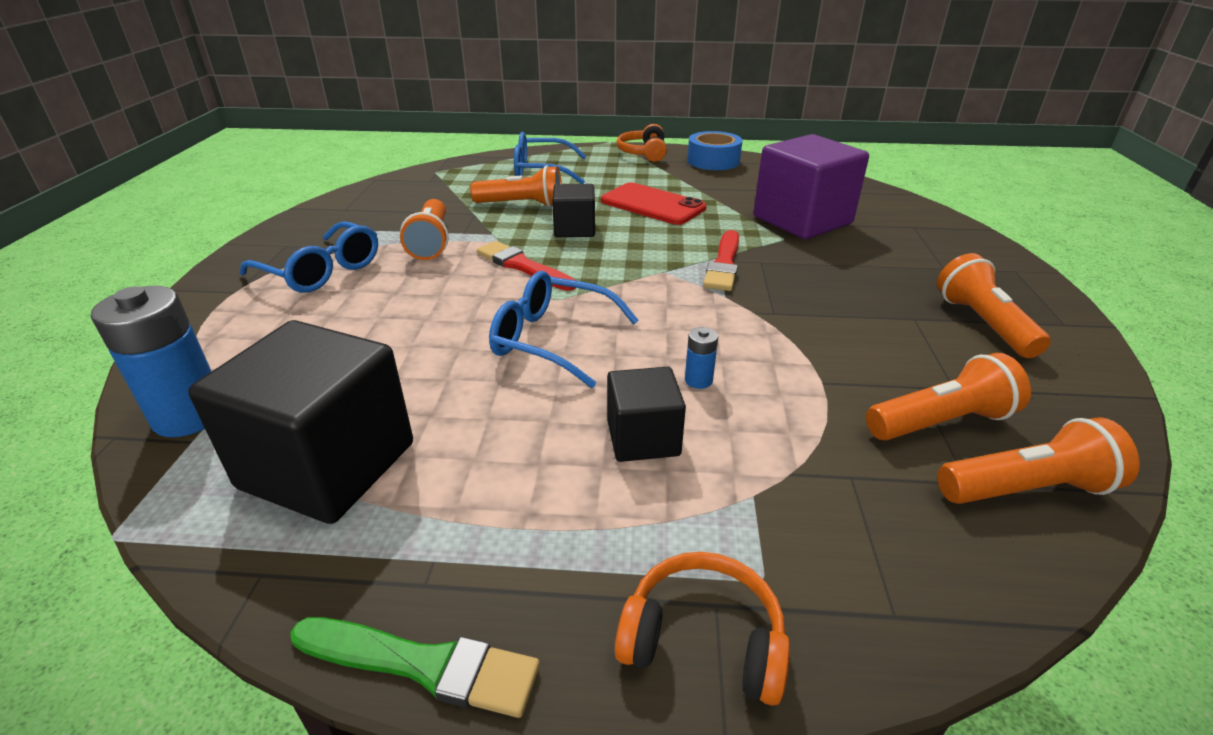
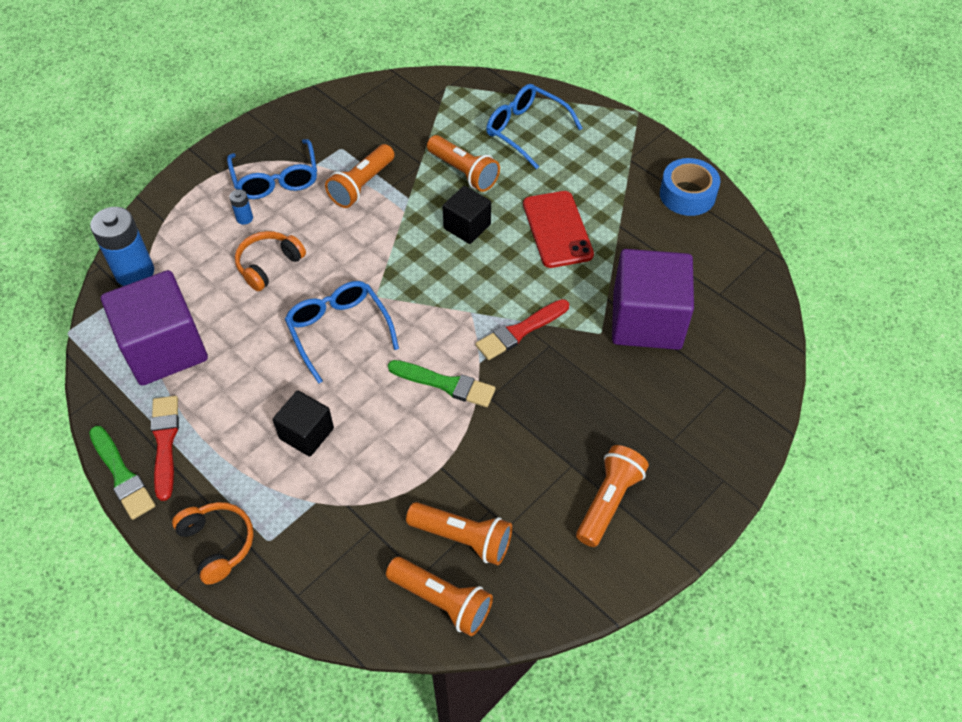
camera: 40 degrees right, 20 degrees up
black cube [188,320,413,524] -> purple cube [101,270,208,386]
red brush [477,241,576,291] -> red brush moved to [151,396,179,501]
orange headphones [617,124,667,162] -> orange headphones moved to [235,231,306,291]
blue battery [685,327,718,389] -> blue battery moved to [229,189,253,225]
none -> green brush [388,360,496,407]

